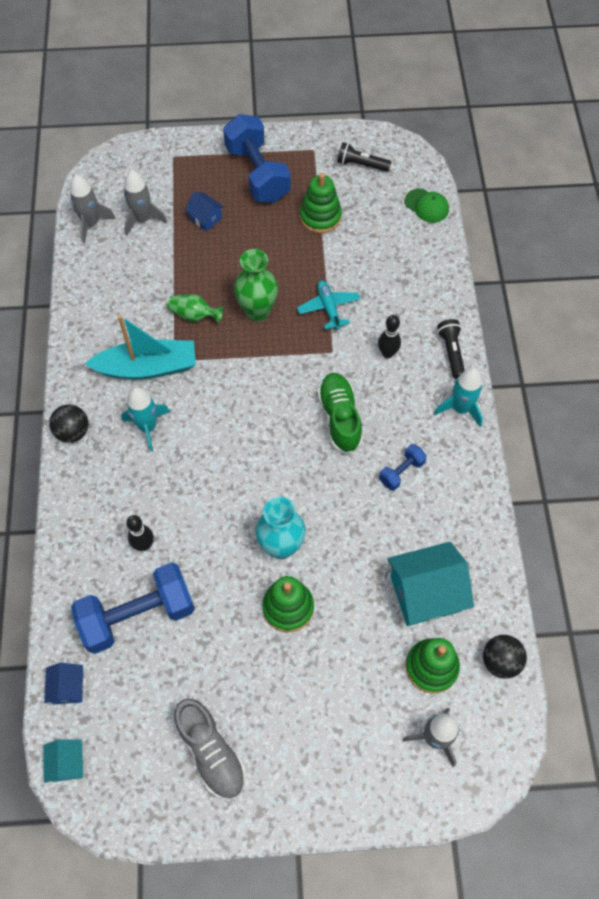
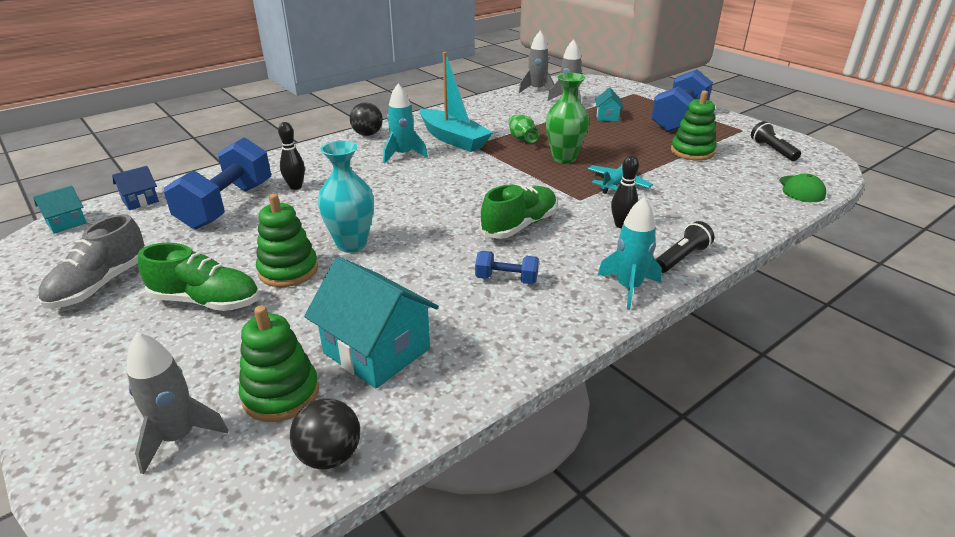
camera: 55 degrees right, 30 degrees down
blue dumbbell [71,562,195,654] -> blue dumbbell turned 75 degrees clockwise [164,137,271,229]
blue house [185,192,224,231] -> turquoise house [595,88,623,122]
none -> green shoe [138,243,259,311]

